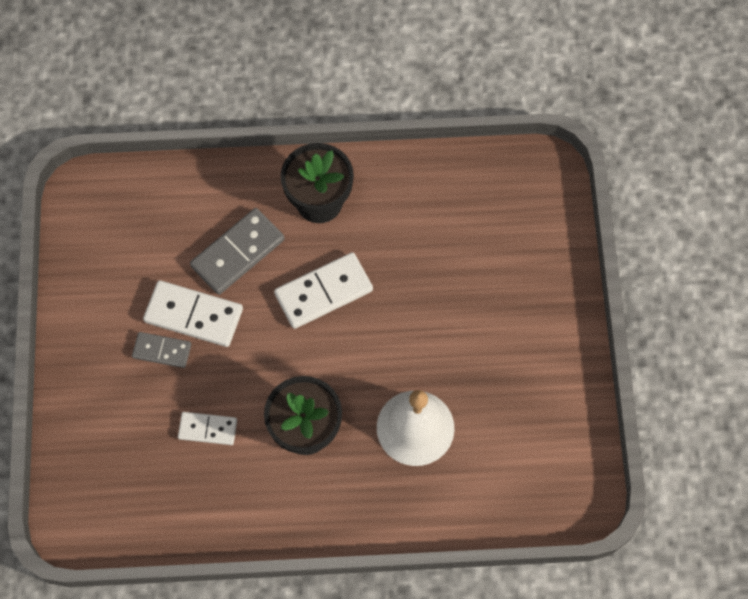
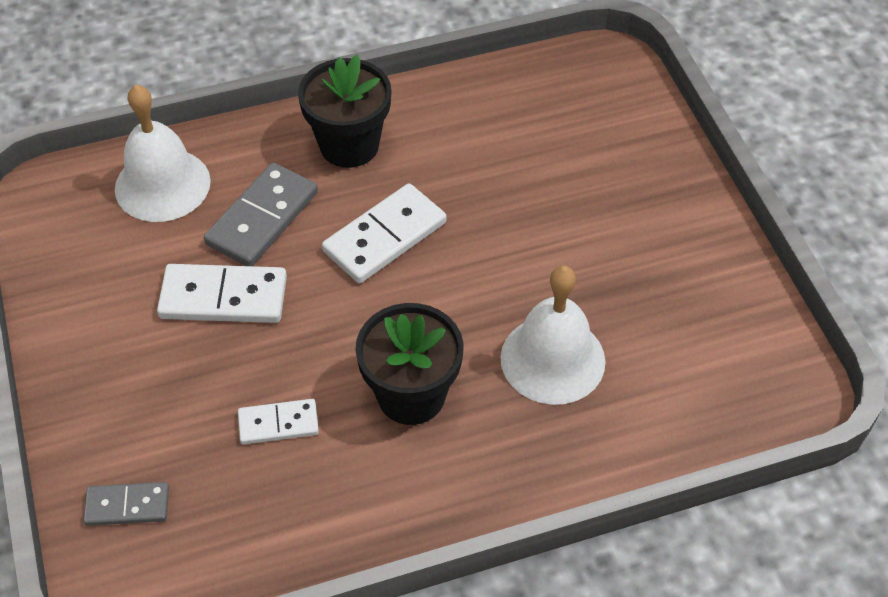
camera: 15 degrees left, 15 degrees down
grey domino [132,332,191,368] -> grey domino moved to [83,482,169,526]
none -> white bell [115,85,211,222]

